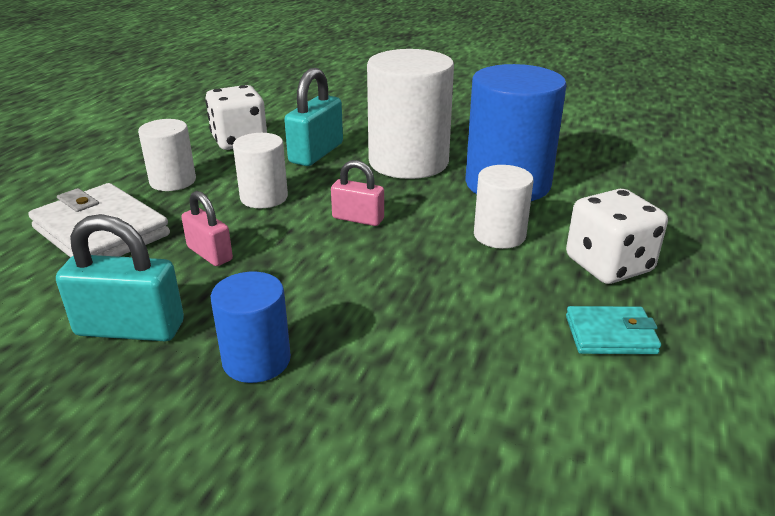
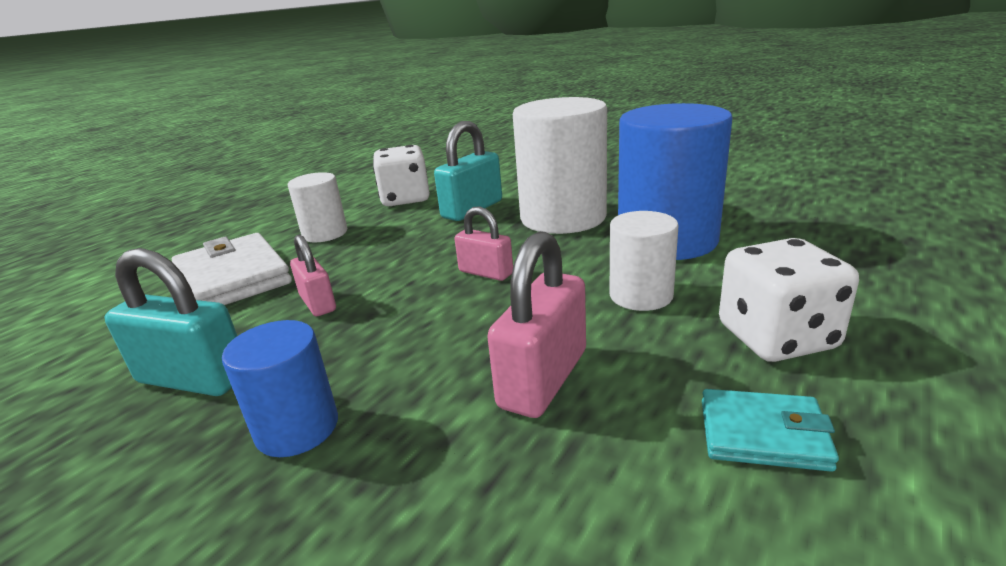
camera: 15 degrees right, 5 degrees down
white cylinder [233,133,288,208] -> none
none -> pink padlock [487,231,586,418]

